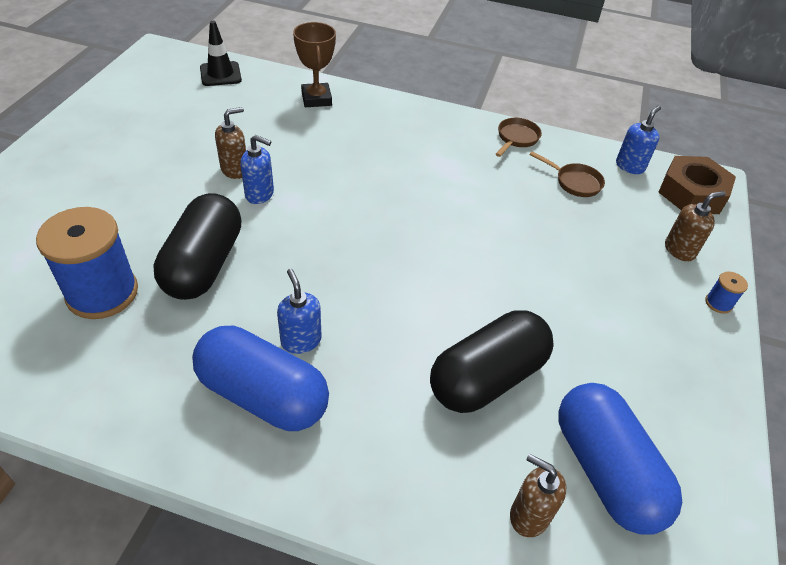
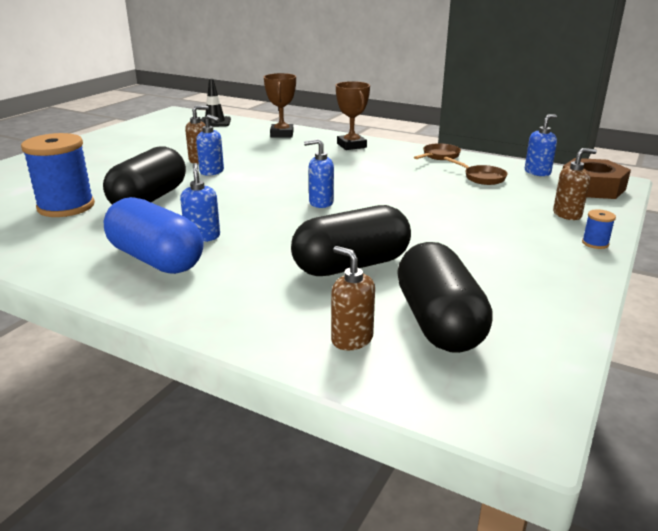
camera: 15 degrees right, 20 degrees down
blue capsule [558,383,682,534] -> black capsule [397,242,493,353]
none -> blue soap dispenser [304,139,334,208]
none -> brown trophy [336,81,370,150]

